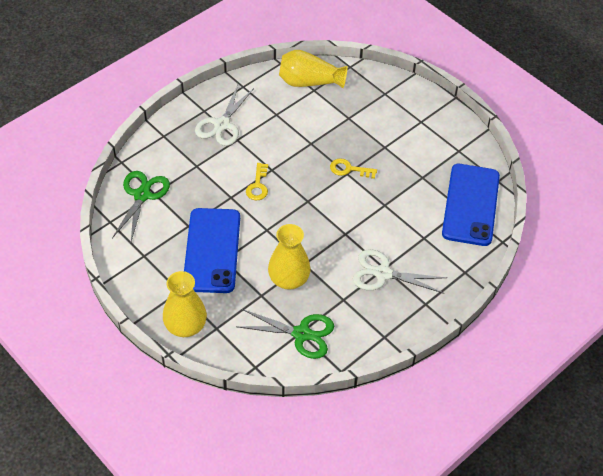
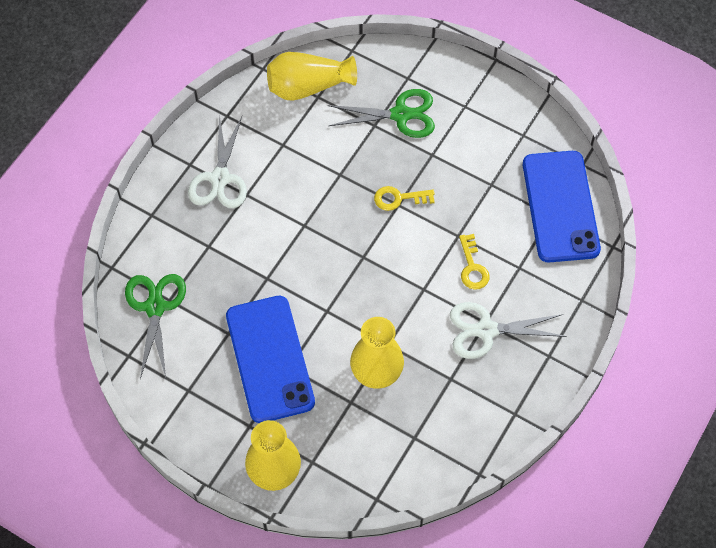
camera: 15 degrees left, 10 degrees up
green scissors [236,309,334,359] -> green scissors moved to [328,89,435,138]
yellow key [246,163,268,200] -> yellow key moved to [459,234,490,290]

